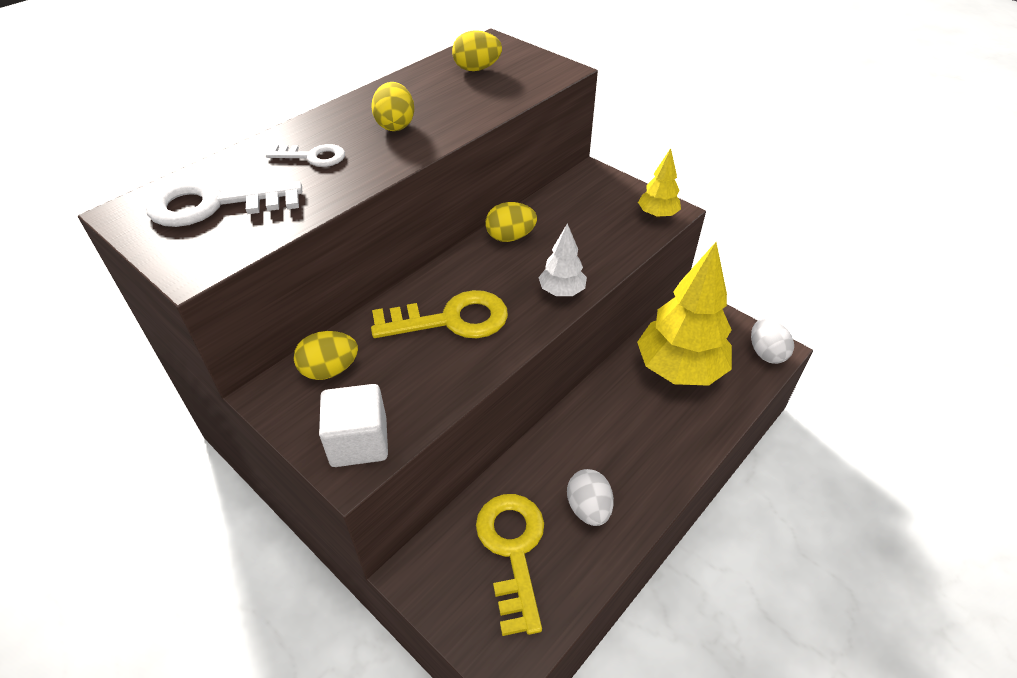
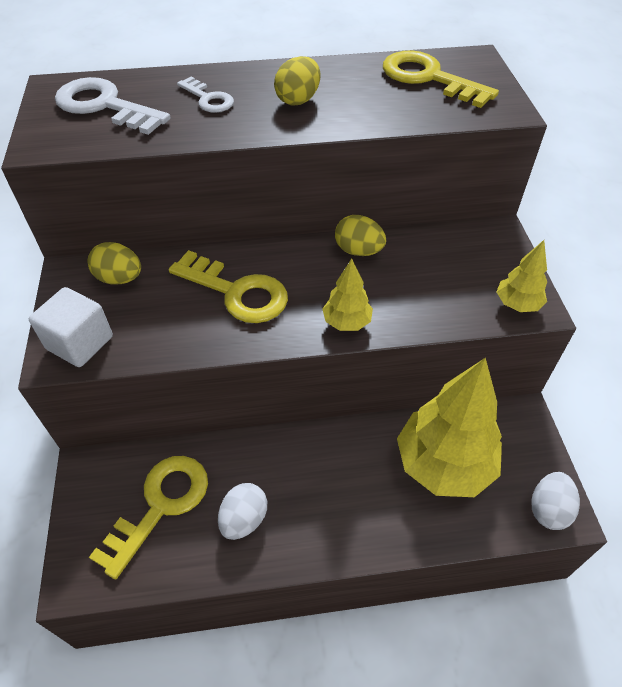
camera: 40 degrees right, 5 degrees up
yellow egg [452,30,502,71] -> yellow key [383,50,499,108]
white tree [538,223,587,296] -> yellow tree [322,258,373,331]

